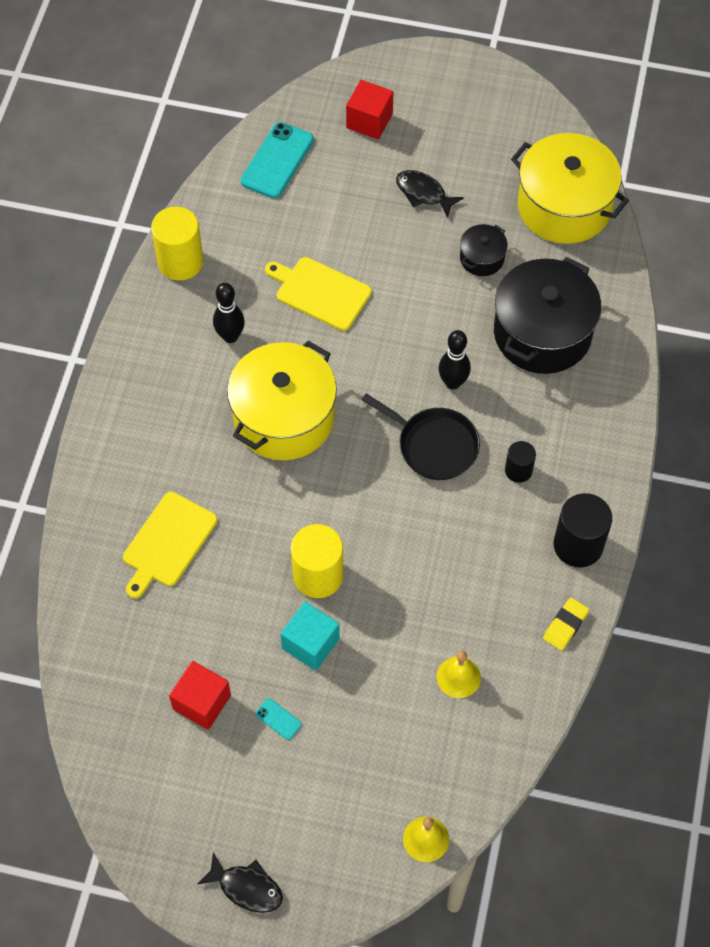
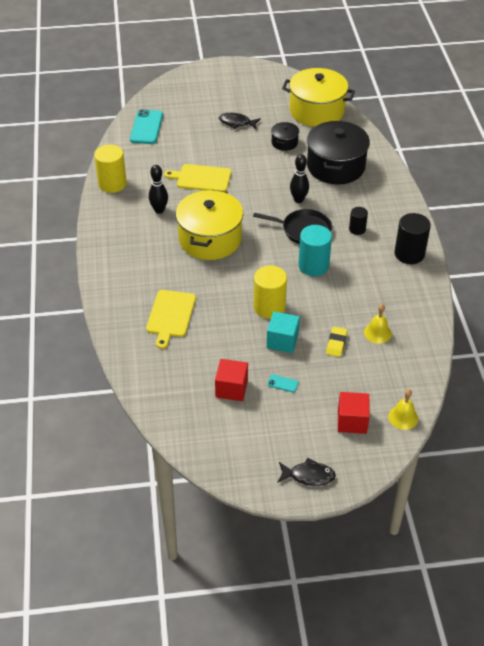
camera: 20 degrees left, 15 degrees down
red cube [346,80,393,139] -> red cube moved to [338,392,370,434]
yellow eraser [543,598,589,651] -> yellow eraser moved to [326,327,347,357]
none -> turquoise cylinder [298,225,332,276]

